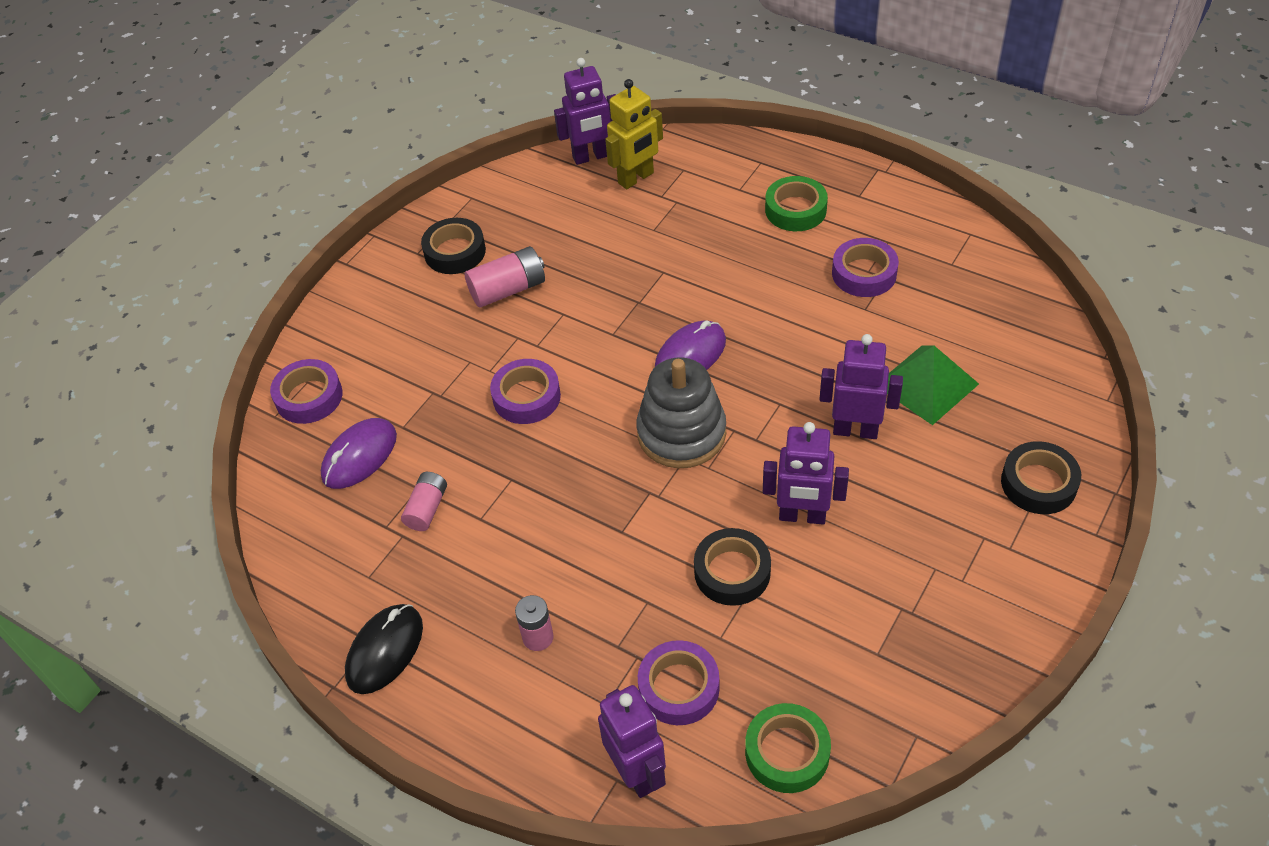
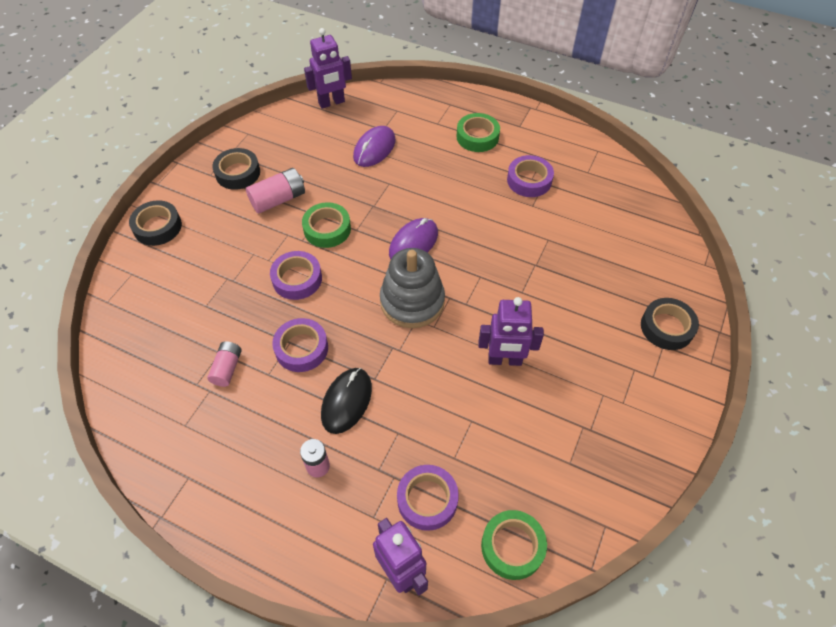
camera: 10 degrees left, 5 degrees up
purple tape [270,359,342,424] -> purple tape moved to [272,318,328,372]
purple mouse [321,418,397,489] -> purple mouse moved to [353,126,396,167]
black mouse [345,604,423,694] -> black mouse moved to [321,368,372,434]
yellow robot [605,79,663,189] -> none
black tape [694,528,771,606] -> black tape moved to [129,200,182,246]
purple robot [819,334,903,439] -> none
green pyramid [887,345,979,425] -> none
none -> green tape [302,202,351,248]

